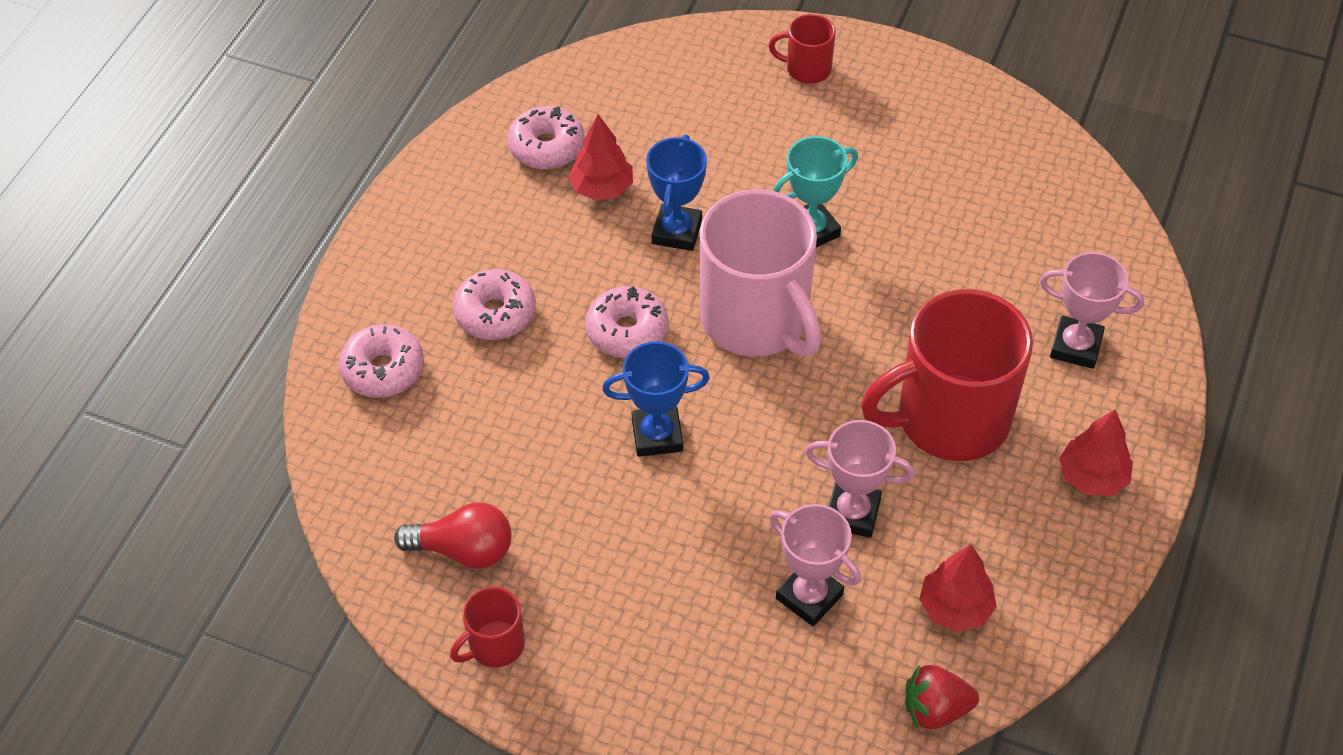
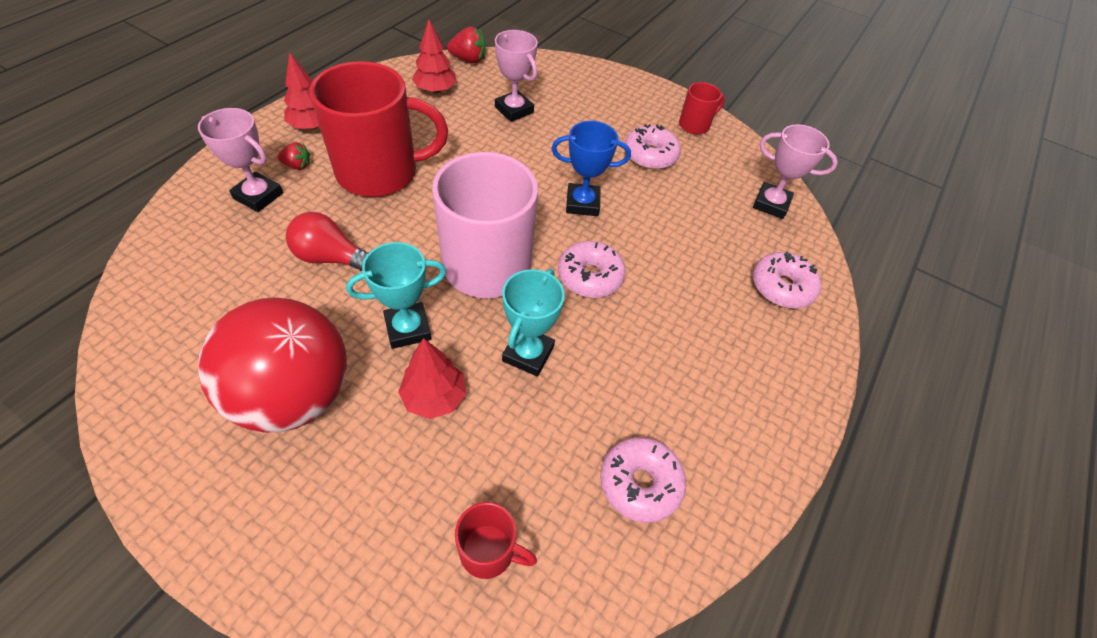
camera: 175 degrees left, 0 degrees up
red light bulb [394,503,512,569] -> red light bulb moved to [286,212,368,271]
pink donut [453,269,536,340] -> pink donut moved to [625,124,681,169]
red tree [568,114,633,201] -> red tree moved to [398,338,466,419]
blue trophy [646,135,707,251] -> turquoise trophy [502,269,565,377]
red mug [769,14,835,84] -> red mug moved to [455,502,537,579]
pink trophy [805,420,915,538] -> pink trophy moved to [753,124,838,219]
none -> red ball [198,297,347,432]
none -> red strawberry [278,142,310,170]

